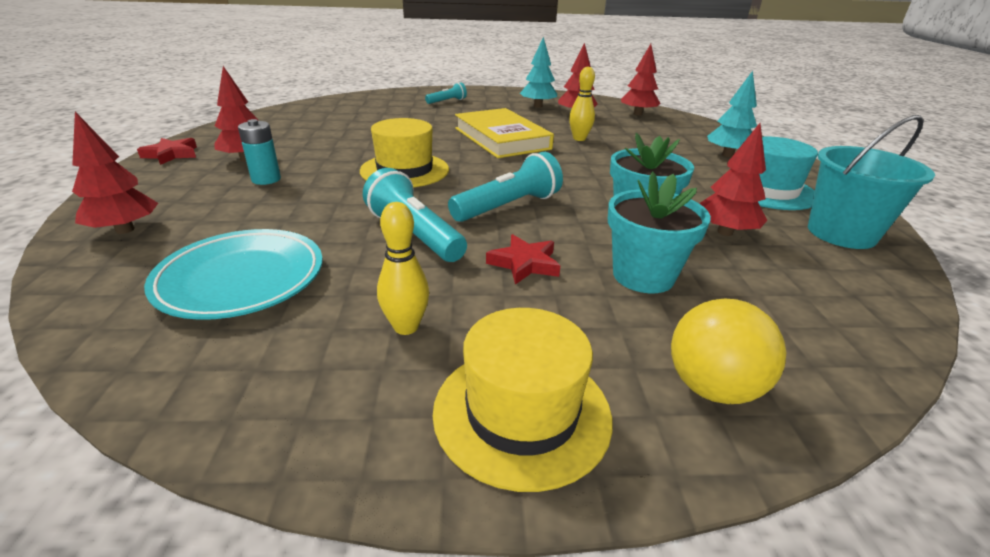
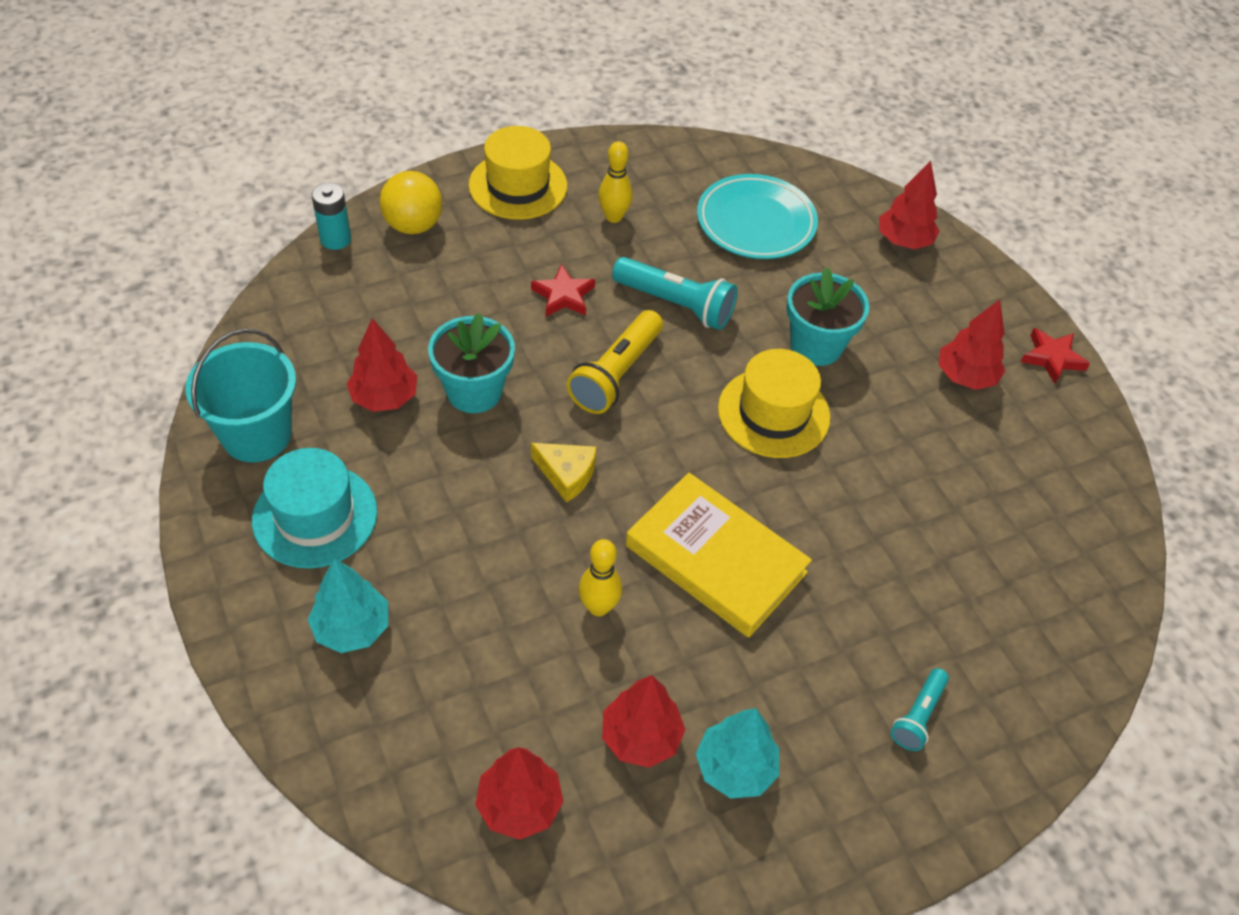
camera: 155 degrees right, 20 degrees up
turquoise battery [238,119,281,185] -> turquoise battery moved to [311,183,351,250]
turquoise flashlight [448,152,563,222] -> yellow flashlight [567,310,663,414]
turquoise flower pot [608,172,711,293] -> turquoise flower pot moved to [786,268,869,366]
none -> yellow cheese [531,443,596,503]

